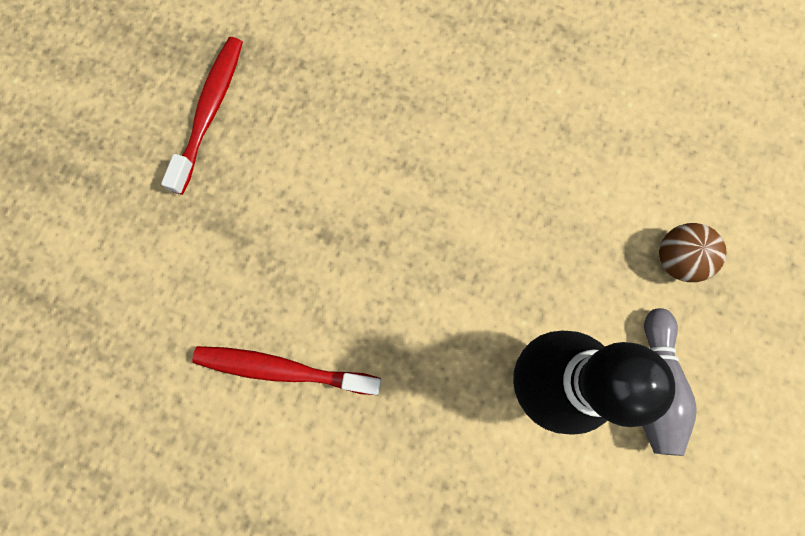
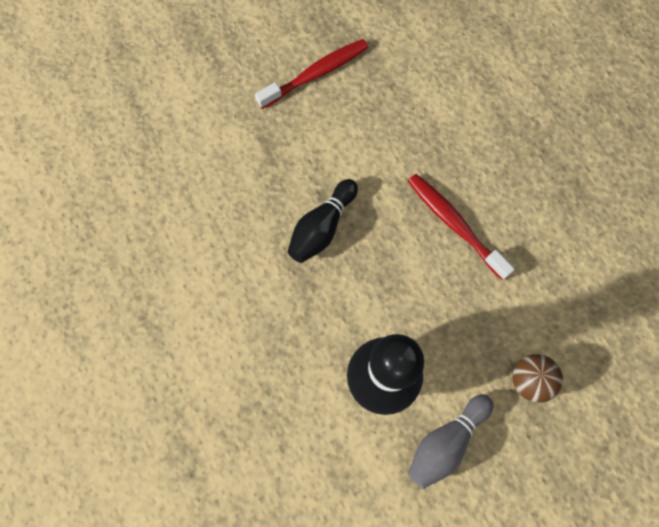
camera: 40 degrees right, 5 degrees down
red toothbrush [192,346,381,395] -> red toothbrush moved to [408,174,515,280]
none -> black bowling pin [288,179,358,263]

